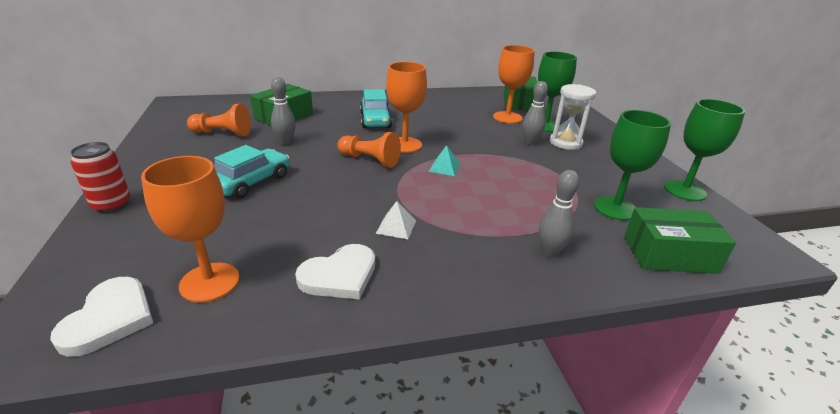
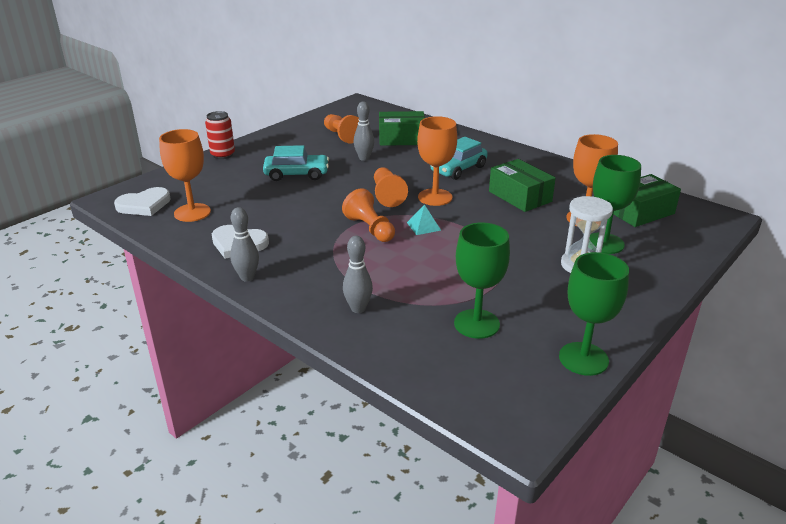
camera: 55 degrees right, 0 degrees up
white pyramid [376,201,416,239] -> none
grey bowling pin [523,81,548,145] -> grey bowling pin moved to [230,207,259,281]
green box [624,207,736,274] -> green box moved to [489,159,556,212]
none -> orange pawn [342,188,395,242]

